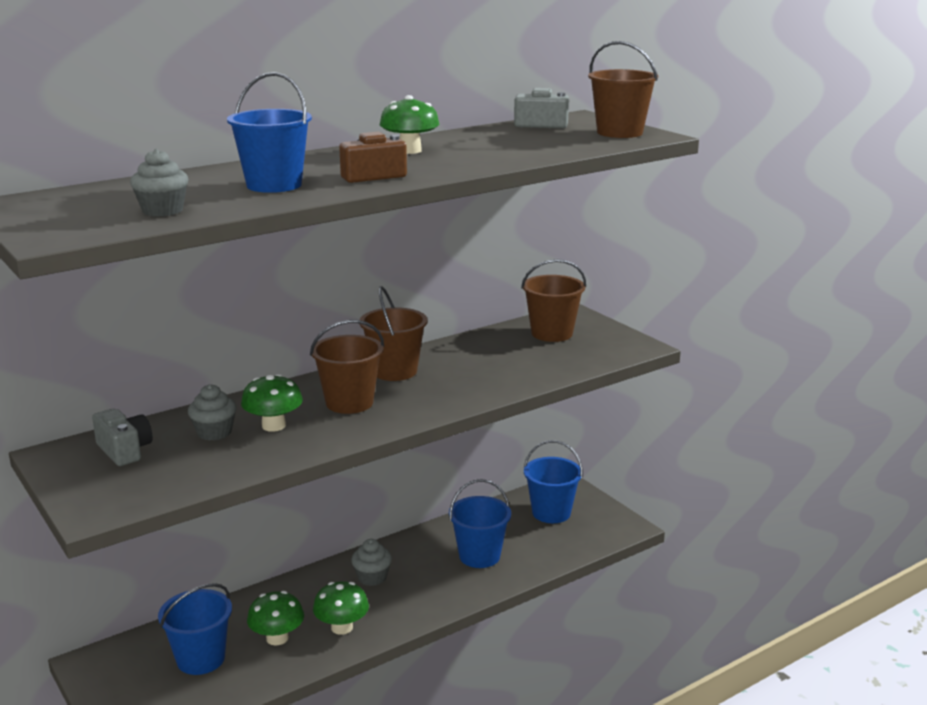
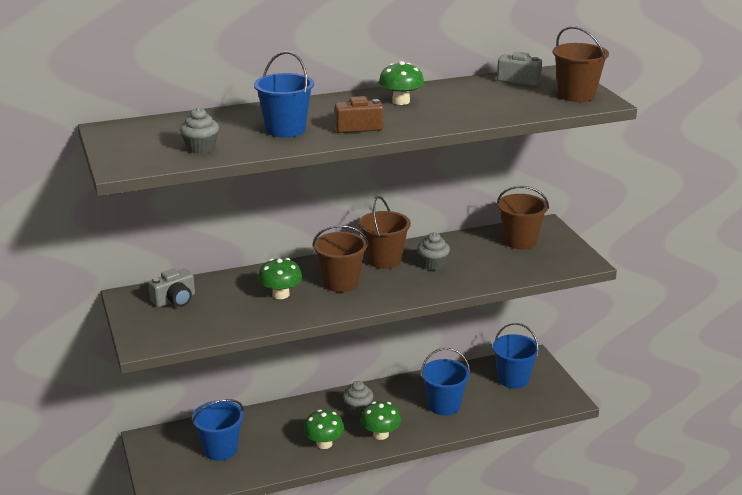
camera: 15 degrees right, 5 degrees up
grey camera [92,409,152,466] -> grey camera turned 75 degrees clockwise [148,269,195,307]
grey cupcake [188,384,237,441] -> grey cupcake moved to [417,232,450,270]
green mushroom [247,591,304,646] -> green mushroom moved to [361,401,401,440]

